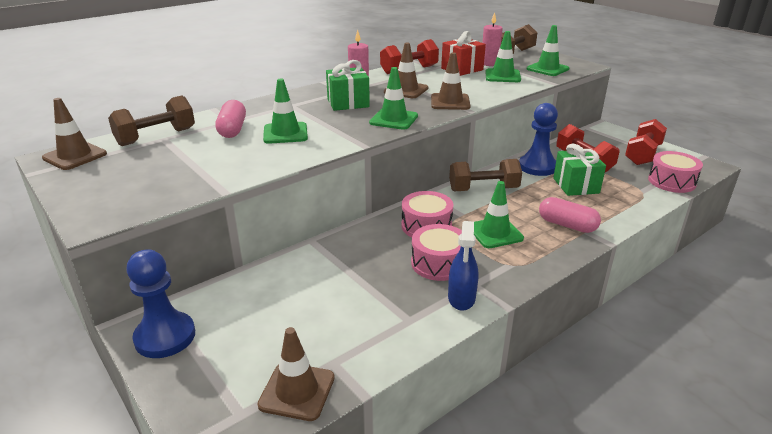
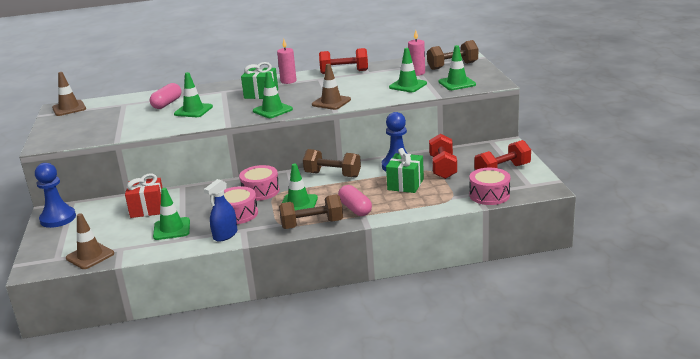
camera: 30 degrees right, 5 degrees down
brown dumbbell [108,95,195,146] -> brown dumbbell moved to [279,194,343,229]
brown traffic cone [384,43,428,98] -> none
red gift [441,31,486,76] -> red gift moved to [125,174,163,218]
none -> green traffic cone [153,188,190,240]

